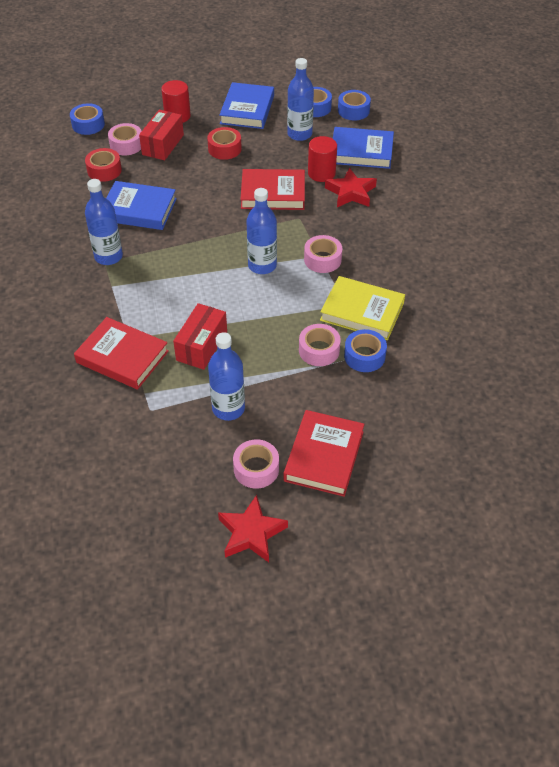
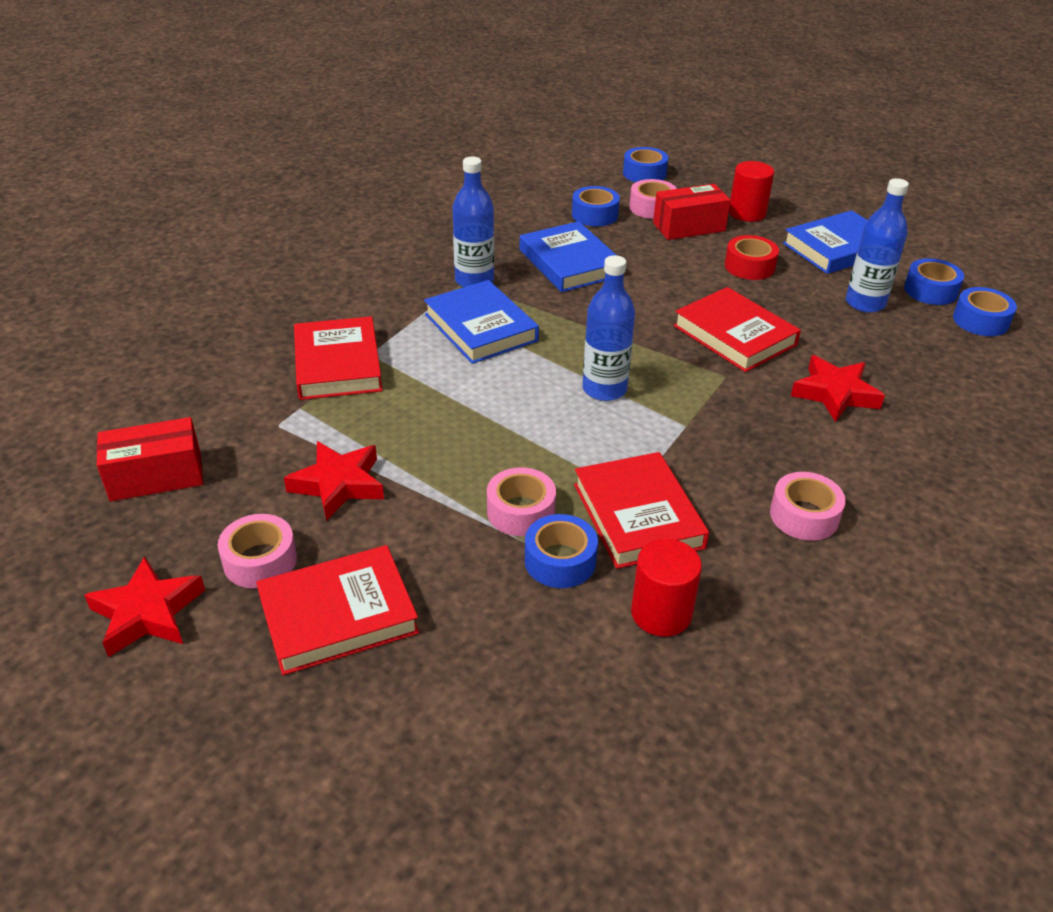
camera: 50 degrees right, 10 degrees down
red tape [85,148,122,182] -> blue tape [572,186,620,226]
red box [173,303,227,370] -> red box moved to [97,417,203,501]
blue bottle [208,332,245,421] -> red star [284,441,384,521]
pink tape [304,235,342,273] -> pink tape moved to [770,472,846,541]
red cylinder [308,136,337,182] -> red cylinder moved to [631,539,702,637]
yellow book [320,276,405,340] -> red book [574,452,709,569]
blue book [333,127,394,169] -> blue book moved to [424,280,539,364]

